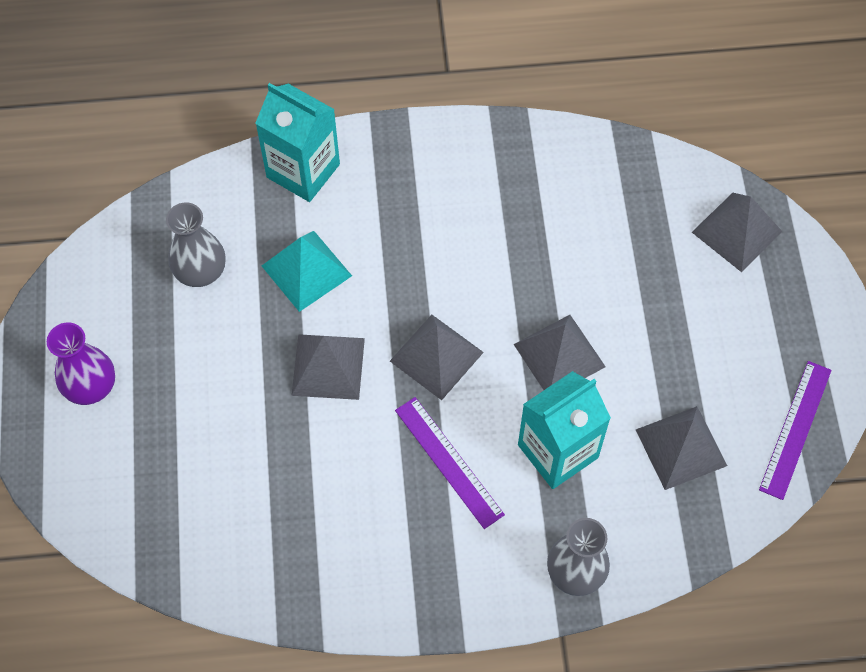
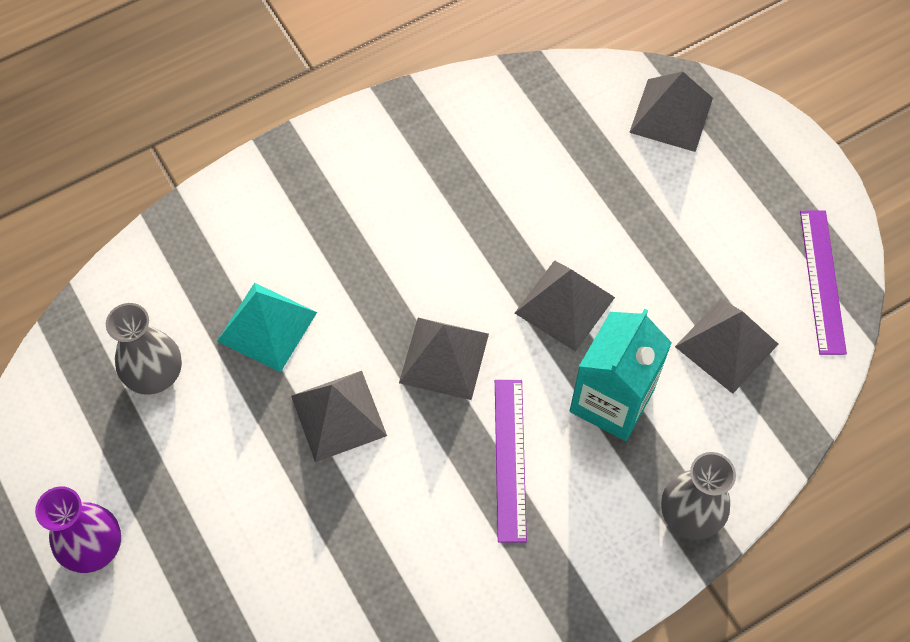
camera: 25 degrees left, 0 degrees up
turquoise carton [255,83,340,202] -> none
purple ruler [395,397,505,529] -> purple ruler turned 60 degrees clockwise [495,380,527,543]

